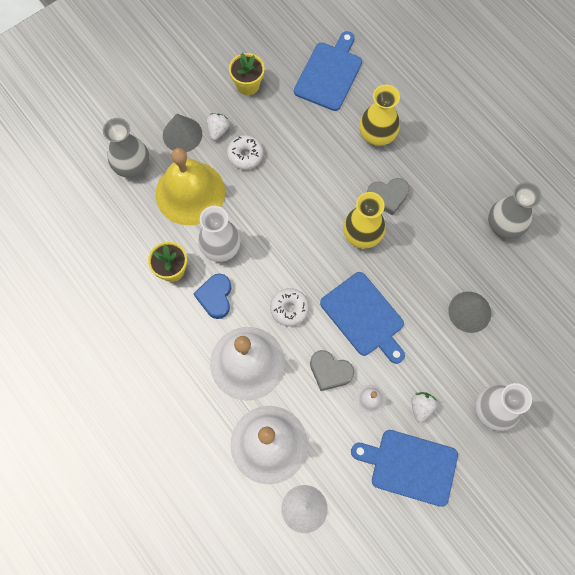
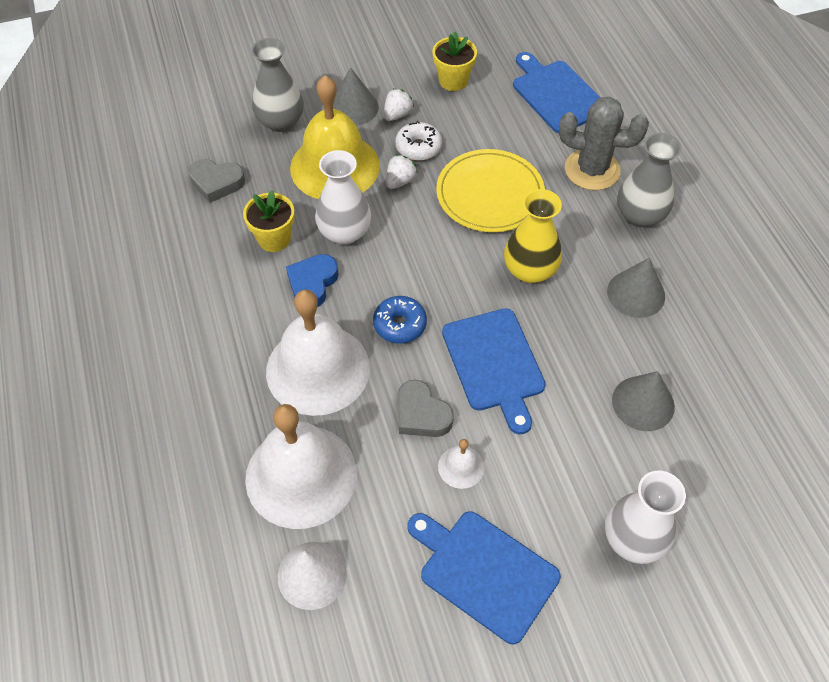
camera: 20 degrees right, 15 degrees down
white donut [270,288,309,327] -> blue donut [373,296,427,343]
blue cutting board [294,31,362,111] -> blue cutting board turned 75 degrees counterclockwise [513,52,600,133]
yellow vase [359,85,400,146] -> grey cactus [559,97,649,190]
grey heart [367,178,410,215] -> grey heart moved to [188,159,245,203]
white strawberry [412,392,437,423] -> white strawberry moved to [386,155,418,189]
grey vase [488,182,542,239] -> grey vase moved to [617,133,682,227]
none -> yellow plate [436,149,545,232]
none -> grey cone [607,258,665,318]

